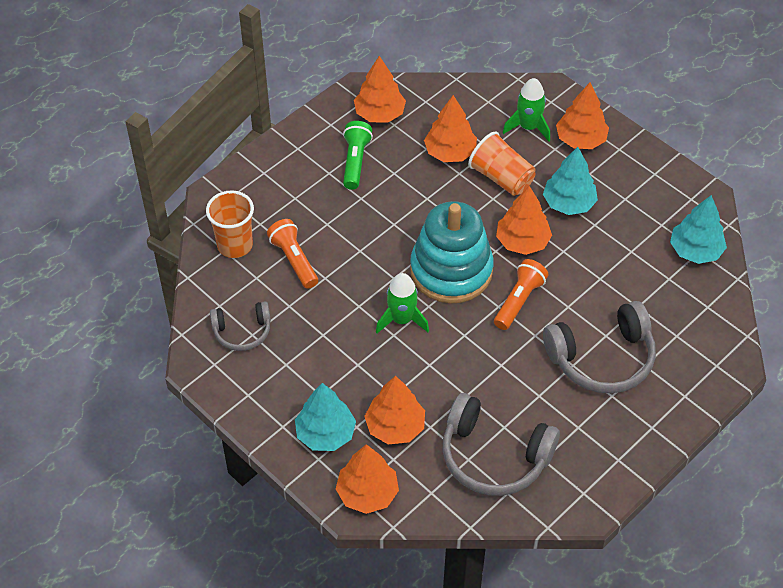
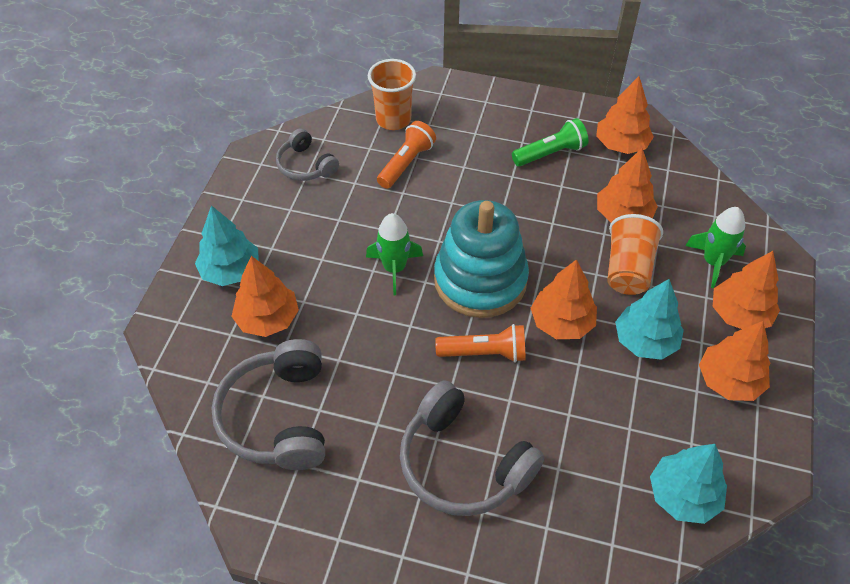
camera: 60 degrees right, 0 degrees up
orange tree [336,444,399,514] -> orange tree moved to [699,321,770,401]

